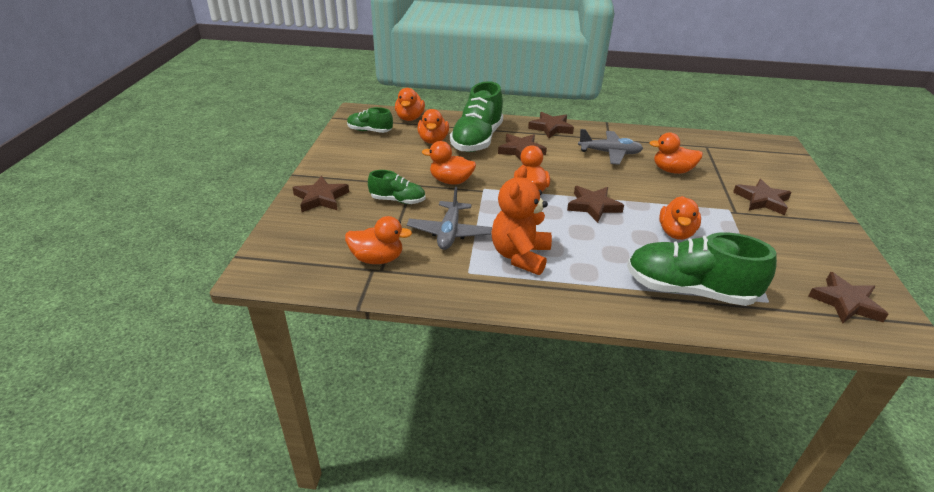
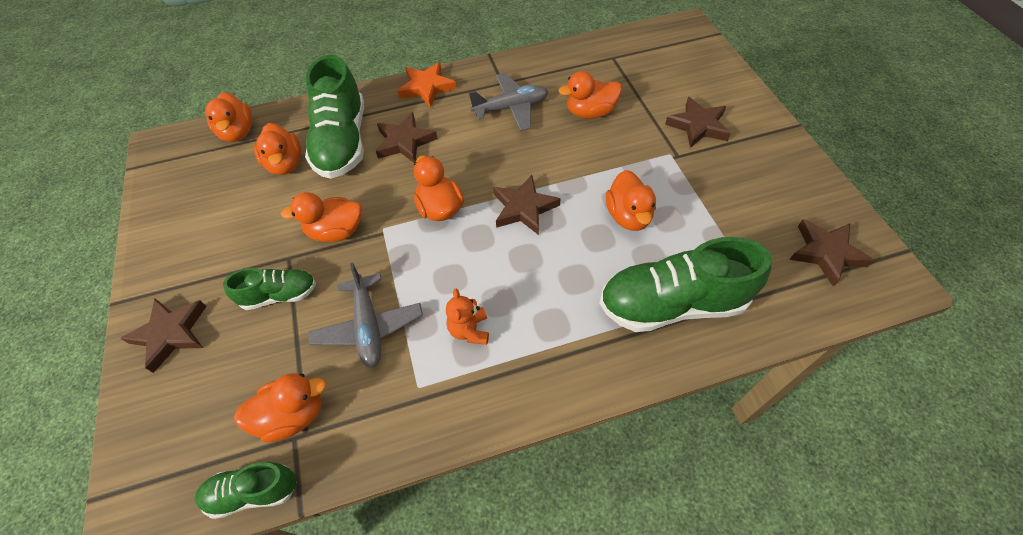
camera: 20 degrees left, 20 degrees up
green shoe [347,107,393,133] -> green shoe moved to [195,462,297,519]
orange teddy bear [491,166,552,275] -> orange teddy bear [446,288,489,345], size x0.53
brown star [528,112,574,138] -> orange star [397,62,457,108]

